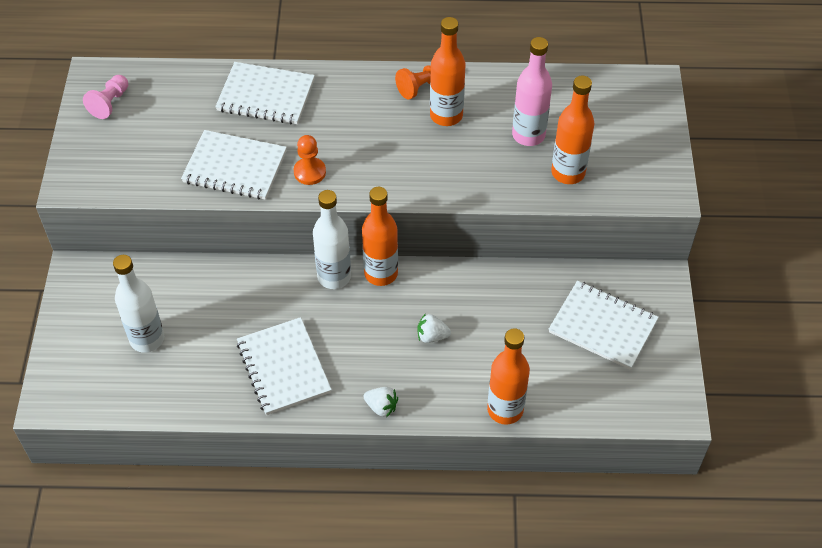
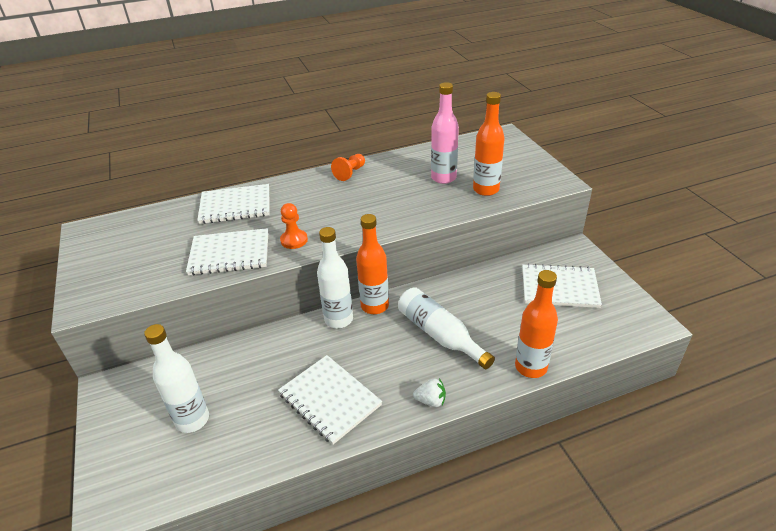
camera: 20 degrees left, 15 degrees down
pink pawn [83,75,128,119] -> none
white strawberry [417,313,451,343] -> white bottle [398,287,495,369]
orange bottle [430,17,466,126] -> none

